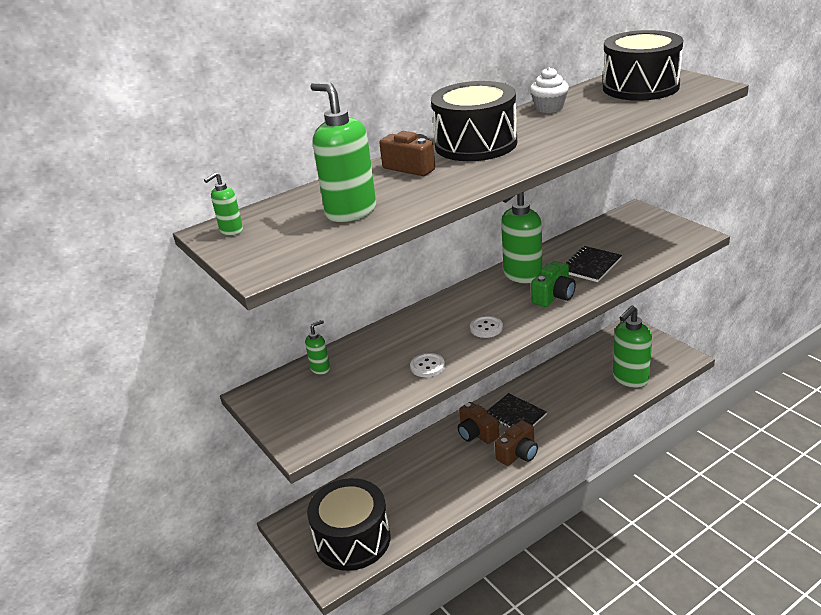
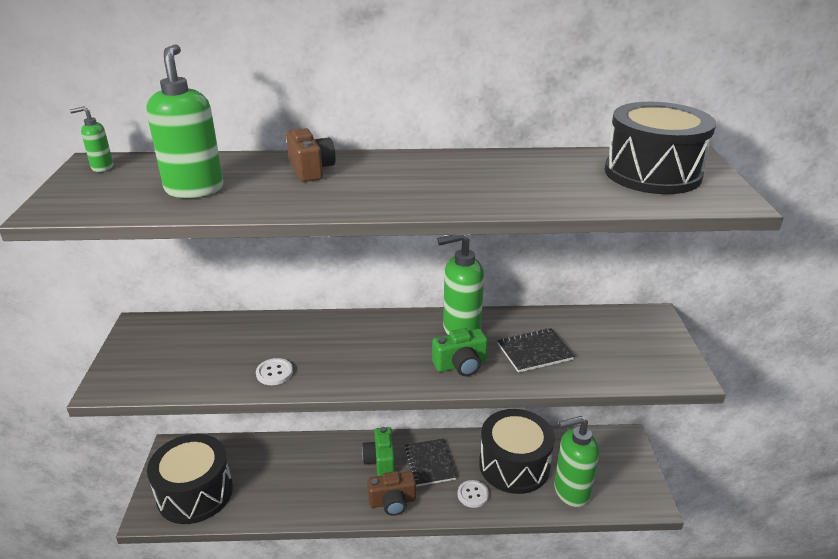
camera: 30 degrees right, 0 degrees up
green soap dispenser [305,320,330,375] -> none
black drum [431,81,517,161] -> black drum moved to [479,409,555,494]
brown camera [458,402,499,444] -> green camera [362,427,395,476]
white button [470,316,503,338] -> white button moved to [458,480,489,508]
white cupcake [530,67,569,113] -> none

